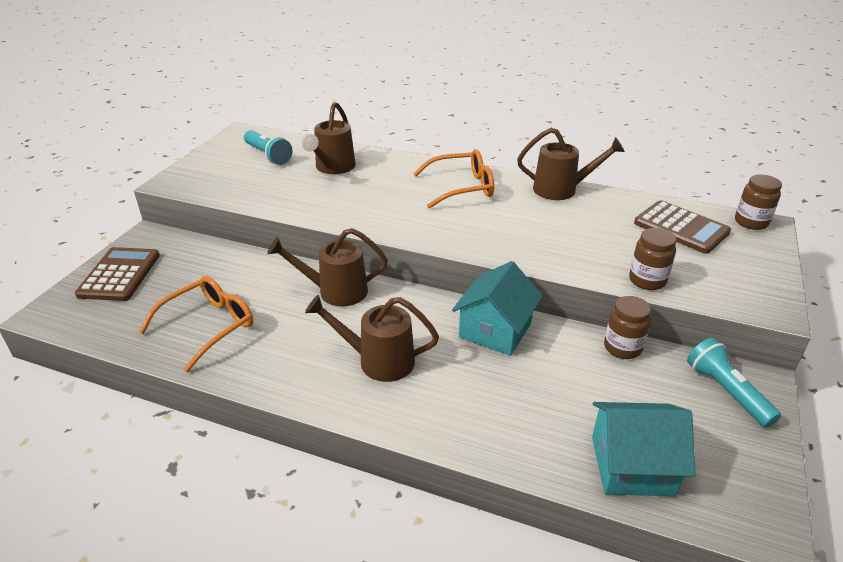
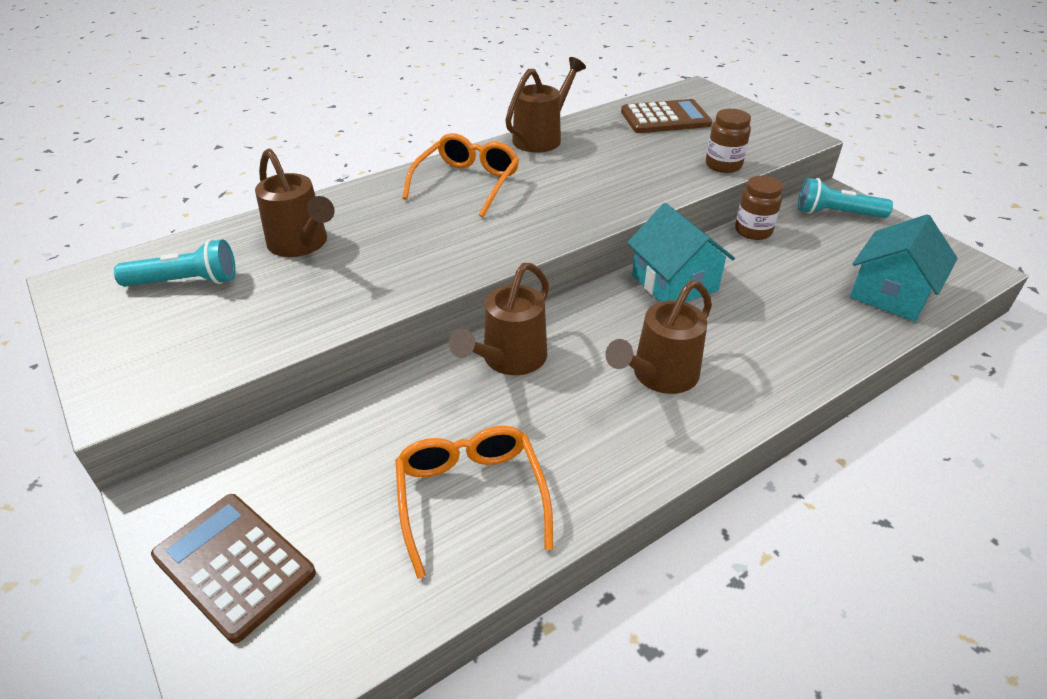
camera: 55 degrees left, 5 degrees up
brown jar [735,174,782,230] -> none

